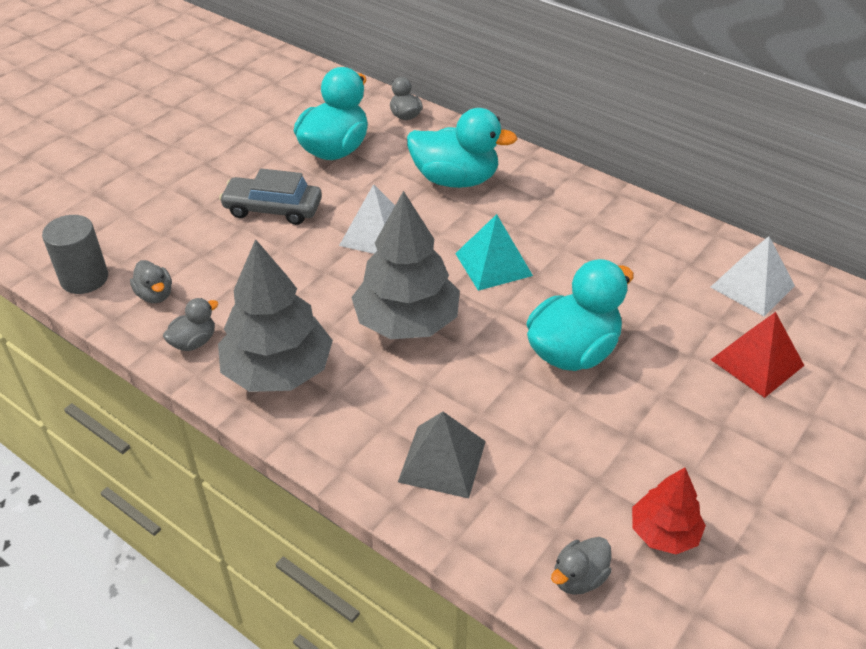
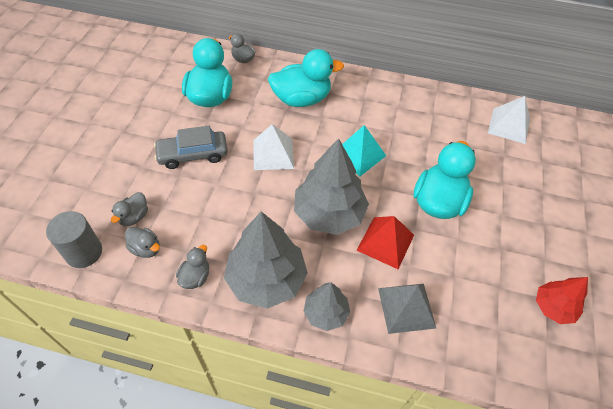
camera: 25 degrees left, 10 degrees up
grey duck [551,537,612,595] -> grey duck moved to [111,192,148,226]
red pyramid [711,312,805,398] -> red pyramid moved to [357,216,414,269]
none -> grey tree [304,283,350,331]

